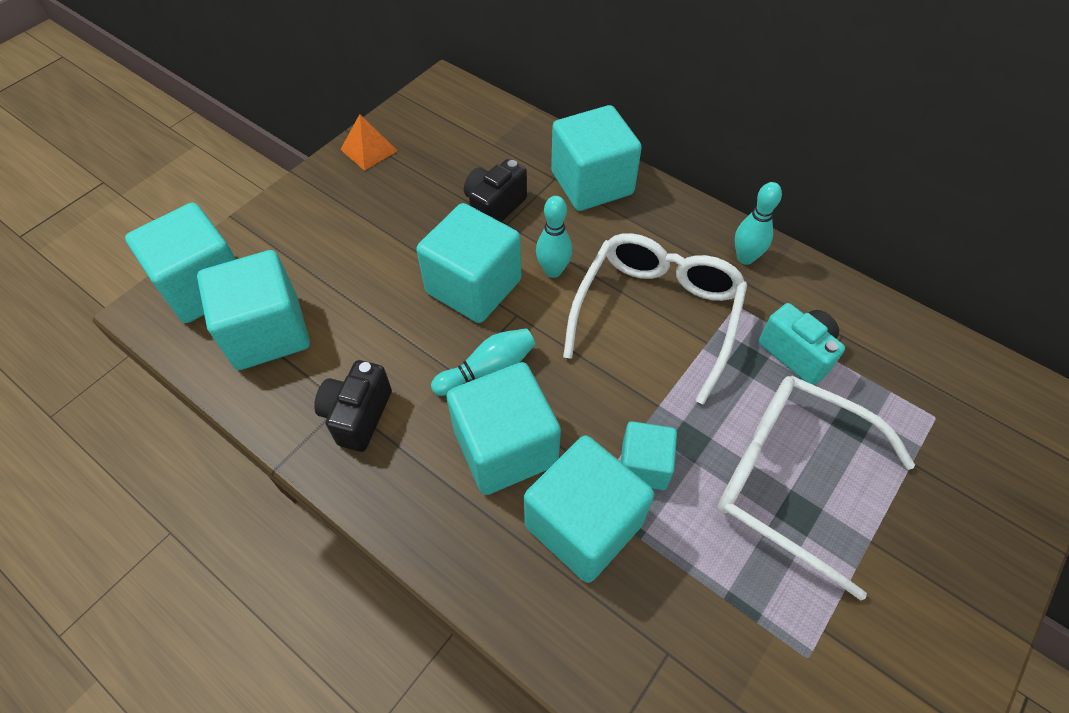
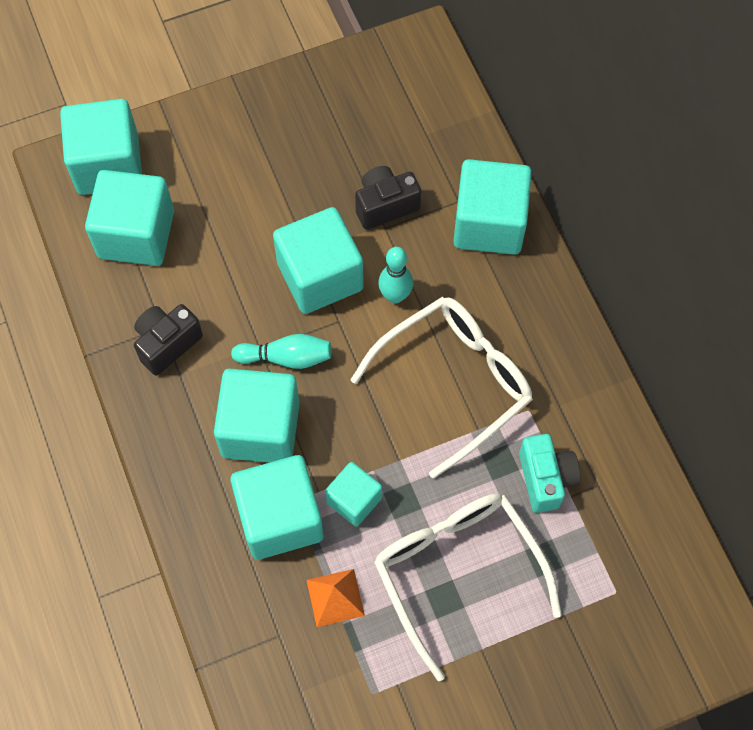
camera: 30 degrees right, 10 degrees up
orange pyramid [340,114,397,171] -> orange pyramid moved to [307,569,365,627]
turquoise bowling pin [735,182,782,265] -> none

